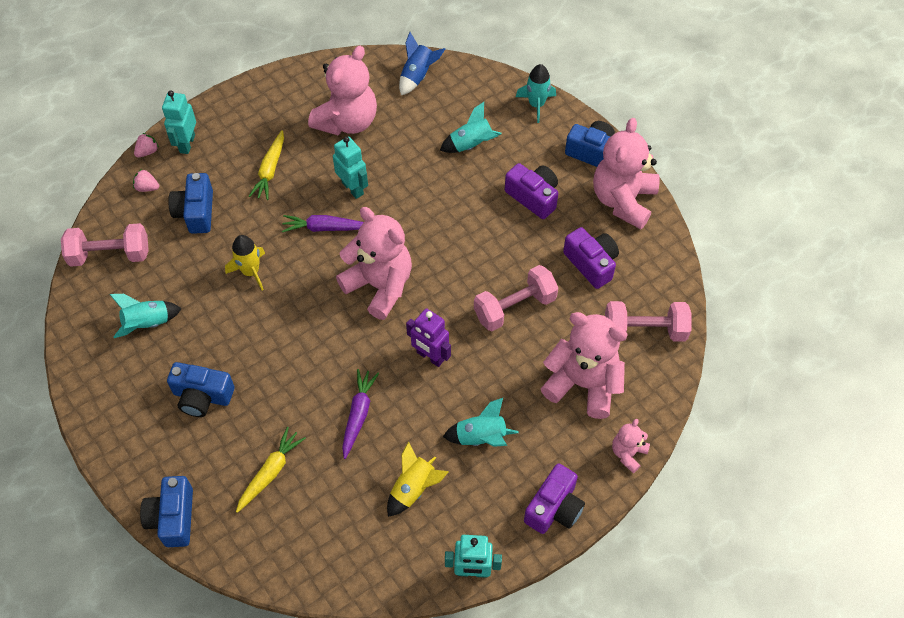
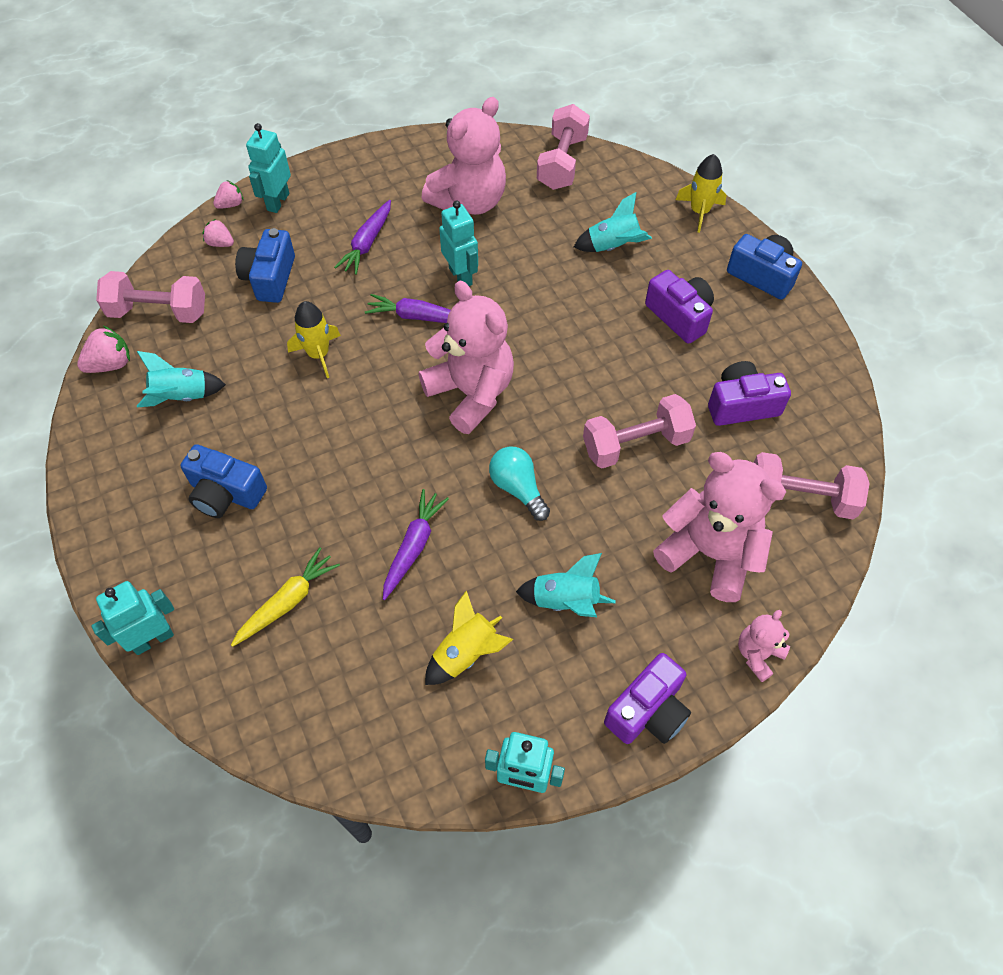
camera: 10 degrees right, 0 degrees up
blue camera [140,476,193,547] -> turquoise robot [91,581,174,655]
yellow carrot [249,130,284,200] -> purple carrot [334,200,391,275]
blue rocket [399,32,445,95] -> pink dumbbell [537,104,590,190]
purple robot [406,308,451,367] -> turquoise light bulb [489,446,550,521]
turquoise rocket [516,64,556,123] -> yellow rocket [676,154,726,233]
purple camera [563,227,619,289] -> purple camera turned 75 degrees counterclockwise [708,361,791,426]
pink teddy bear [593,118,660,229] -> none
none -> pink strawberry [77,326,130,373]

